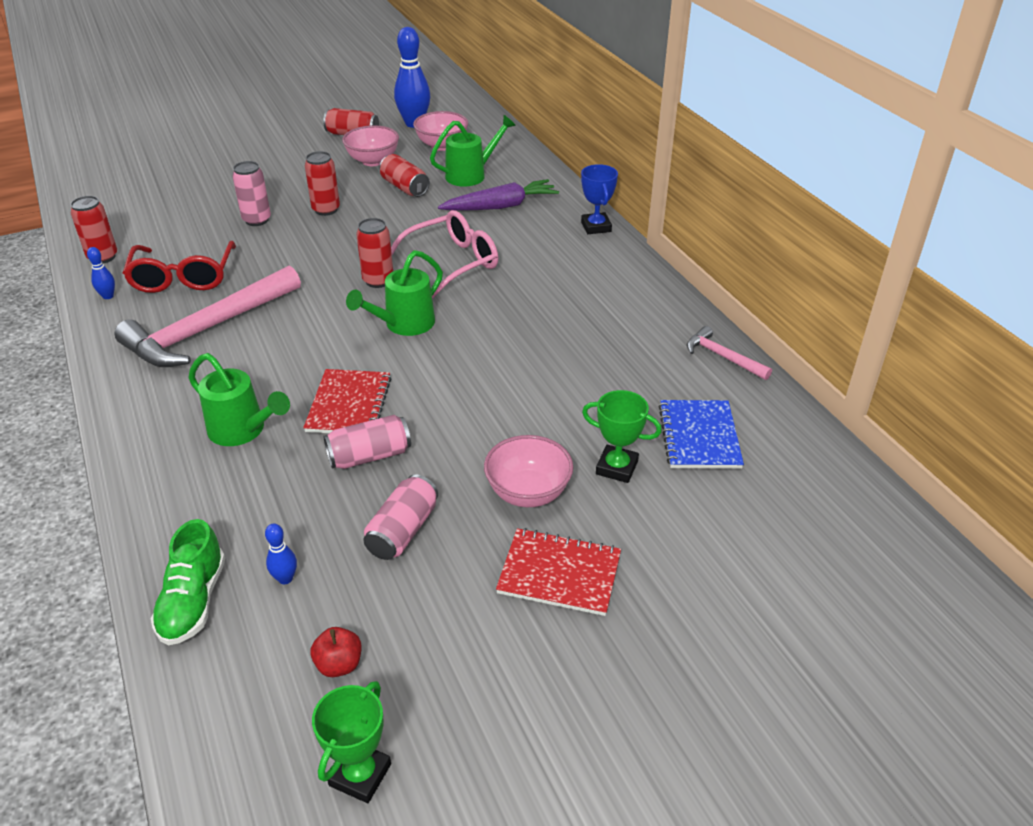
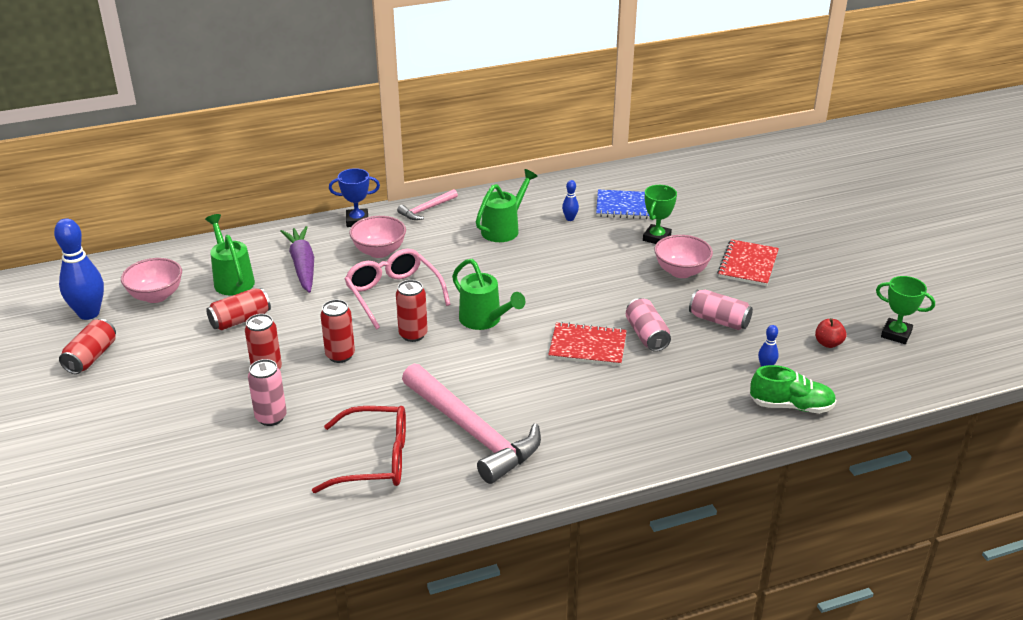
camera: 85 degrees left, 5 degrees down
red can [70,196,117,264] -> red can moved to [320,300,355,363]
blue bowling pin [87,247,115,299] -> blue bowling pin moved to [562,180,579,221]
green watering can [188,353,290,446] -> green watering can moved to [476,169,538,242]
pink bowl [342,125,399,166] -> pink bowl moved to [349,216,406,258]
pink hammer [687,326,772,380] -> pink hammer moved to [397,189,458,220]

